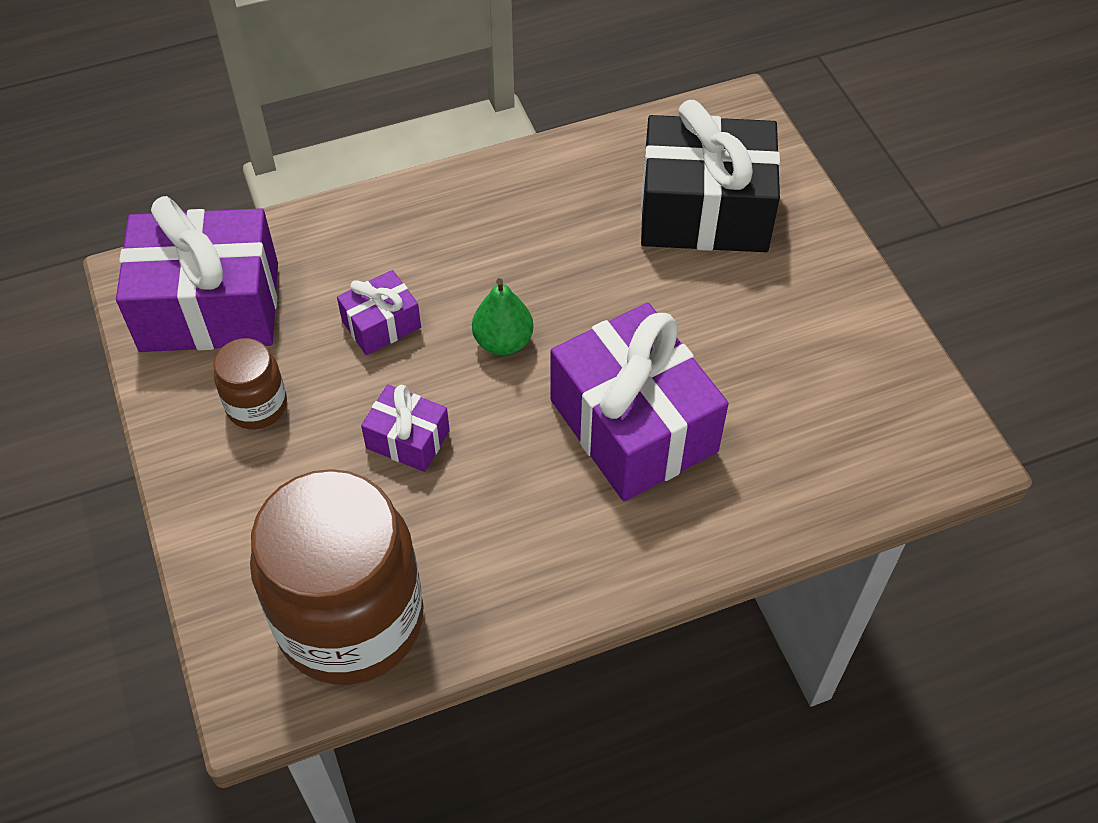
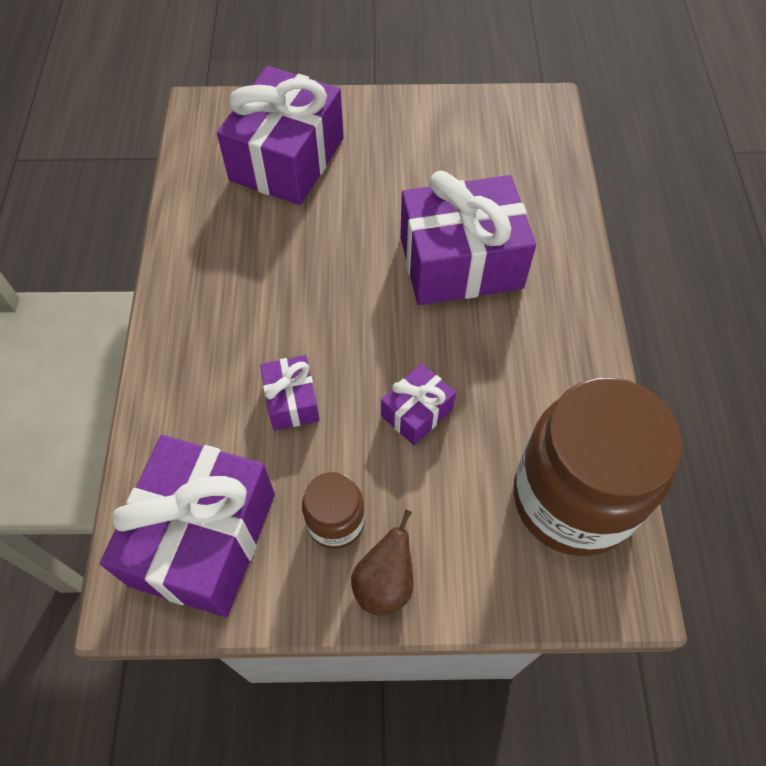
camera: 70 degrees left, 5 degrees up
green pear [472,278,533,355] -> none
black gift [641,100,780,252] -> purple gift [217,66,344,205]
none -> brown pear [351,509,413,616]

